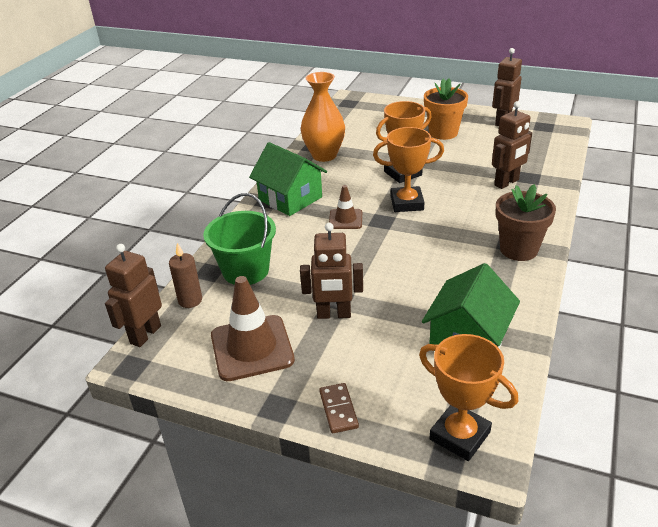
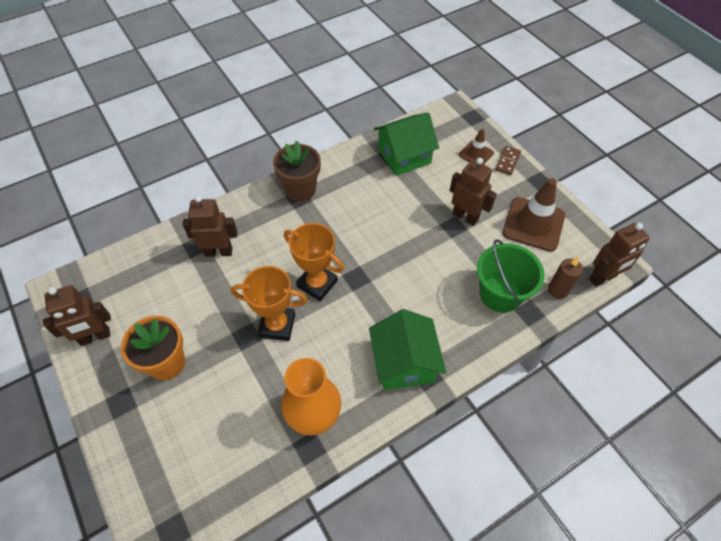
camera: 145 degrees left, 20 degrees up
brown traffic cone [329,185,362,229] -> brown traffic cone moved to [459,129,494,165]
orange trophy [419,334,518,461] -> none

